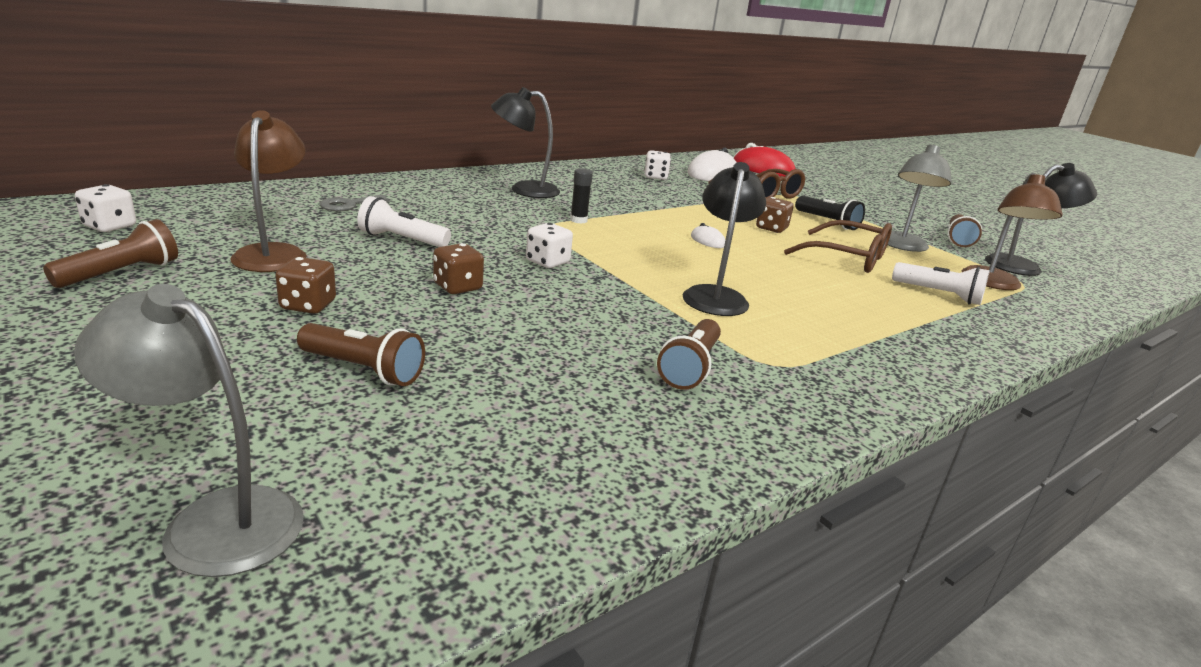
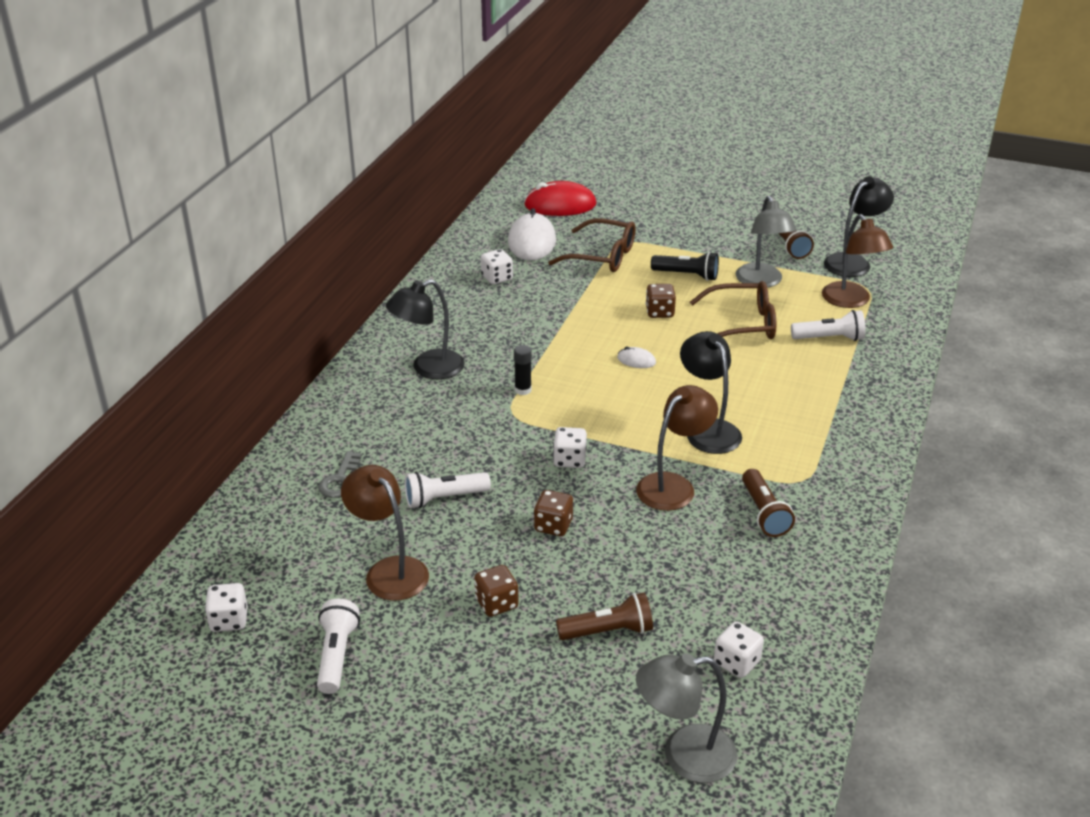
camera: 30 degrees left, 10 degrees up
brown flashlight [43,219,178,288] -> white flashlight [317,599,360,694]
none -> brown lamp [636,385,718,511]
none -> white dice [714,621,764,678]

